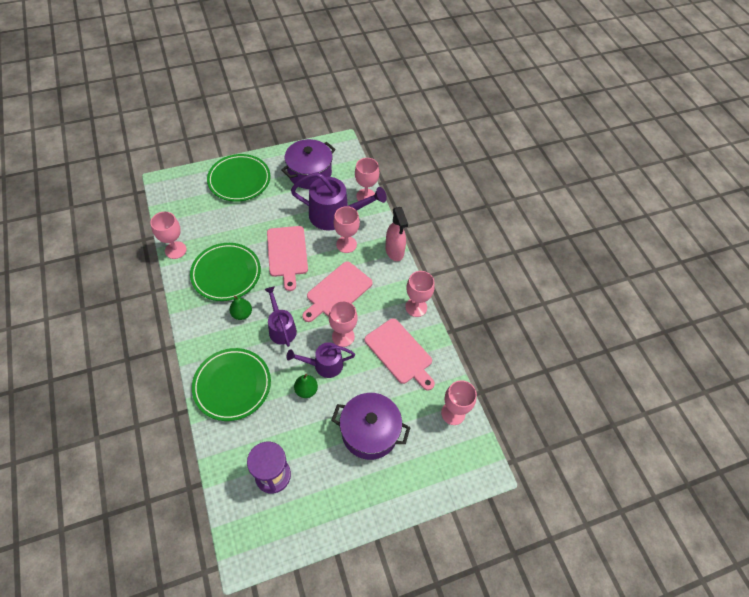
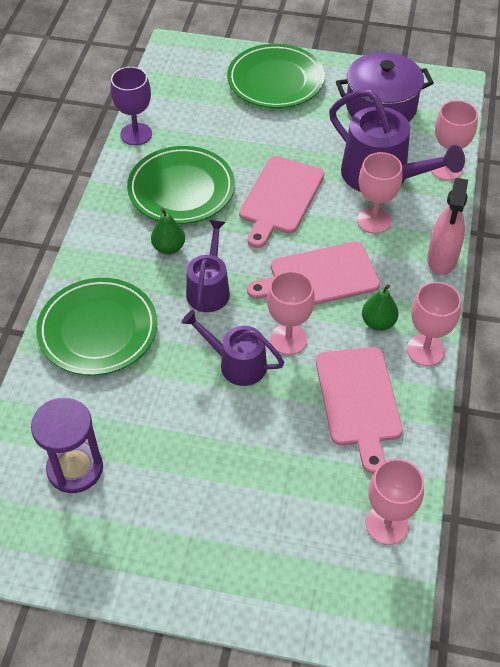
camera: 35 degrees right, 5 degrees down
pink goblet [150,212,187,259] -> purple goblet [111,67,152,146]
green pear [294,374,318,398] -> green pear moved to [362,284,399,331]
purple pot [331,393,411,460] -> none

